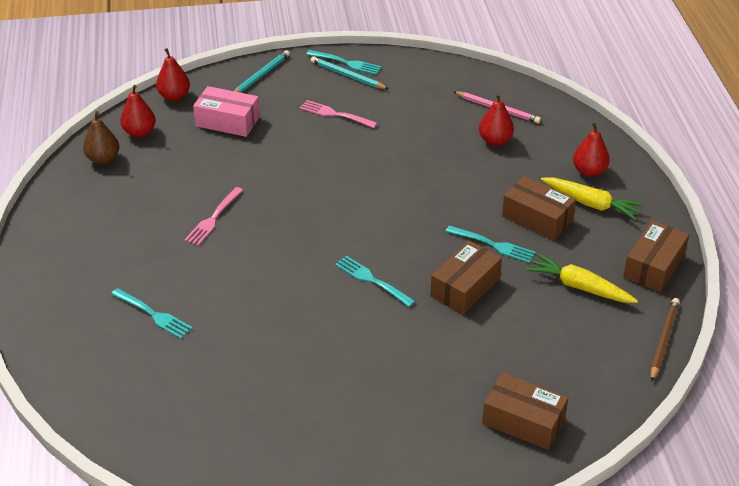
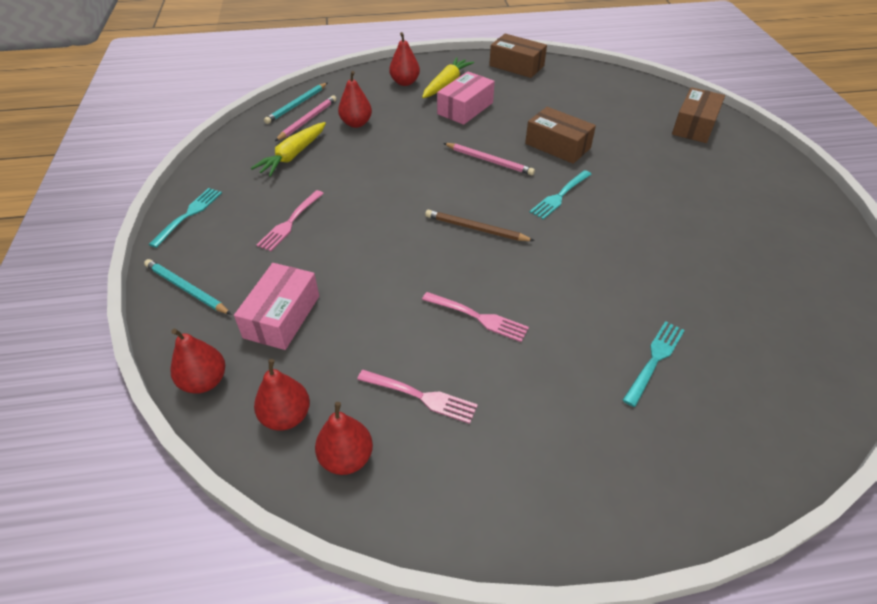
camera: 90 degrees left, 5 degrees up
brown pear [83,111,119,164] -> red pear [315,402,373,475]
turquoise pencil [310,56,388,89] -> turquoise pencil moved to [264,83,327,124]
turquoise fork [445,225,536,263] -> none
brown box [502,176,576,240] -> pink box [437,72,495,125]
yellow carrot [527,253,638,303] -> yellow carrot moved to [251,122,326,177]
brown pencil [651,298,680,382] -> brown pencil moved to [425,210,535,241]
none -> pink fork [357,370,478,424]
none -> pink pencil [444,143,535,175]

